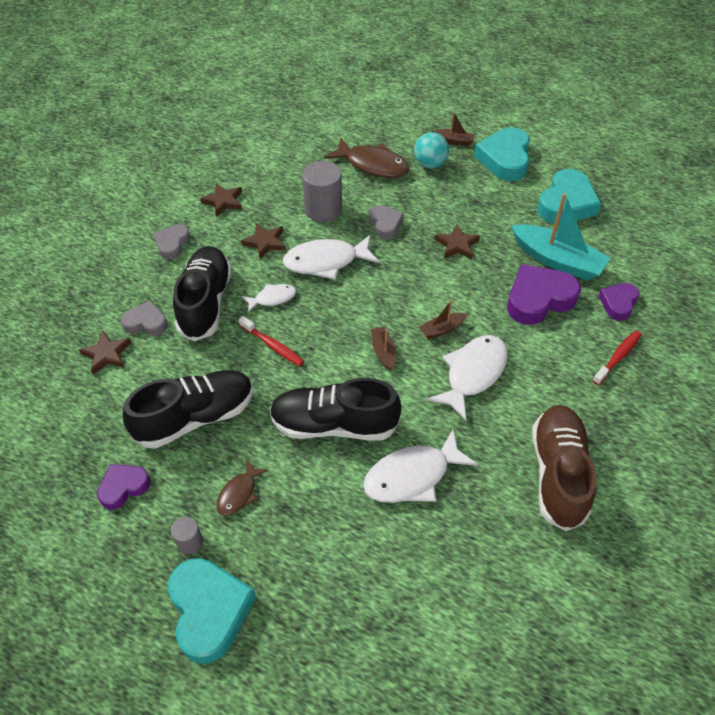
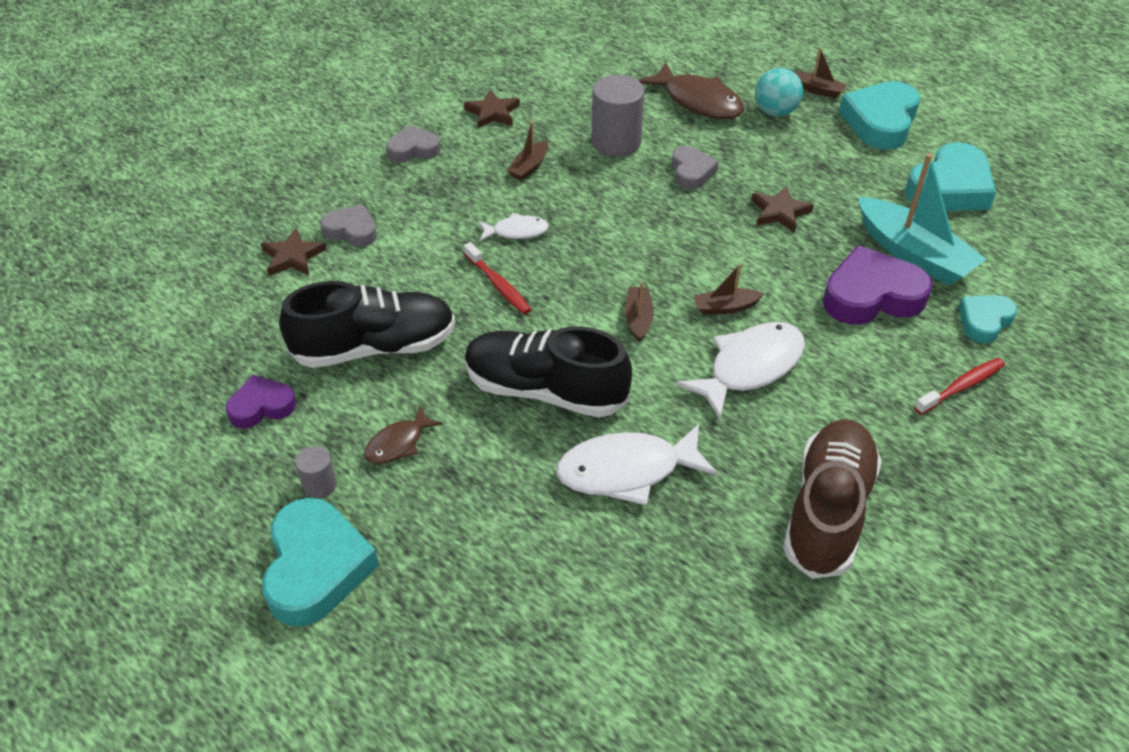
camera: 15 degrees right, 5 degrees down
grey heart [153,224,191,260] -> grey heart turned 45 degrees clockwise [386,125,441,162]
black shoe [173,246,232,341] -> none
brown star [241,223,286,259] -> brown boat [507,122,548,181]
white fish [283,235,379,280] -> none
purple heart [598,283,640,321] -> turquoise heart [959,295,1017,343]

